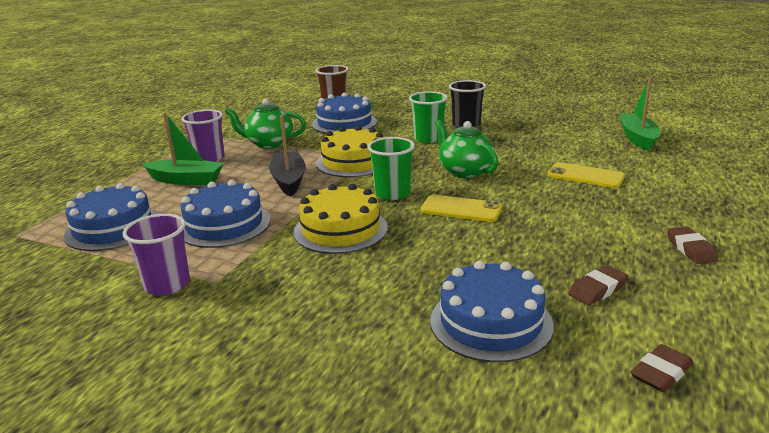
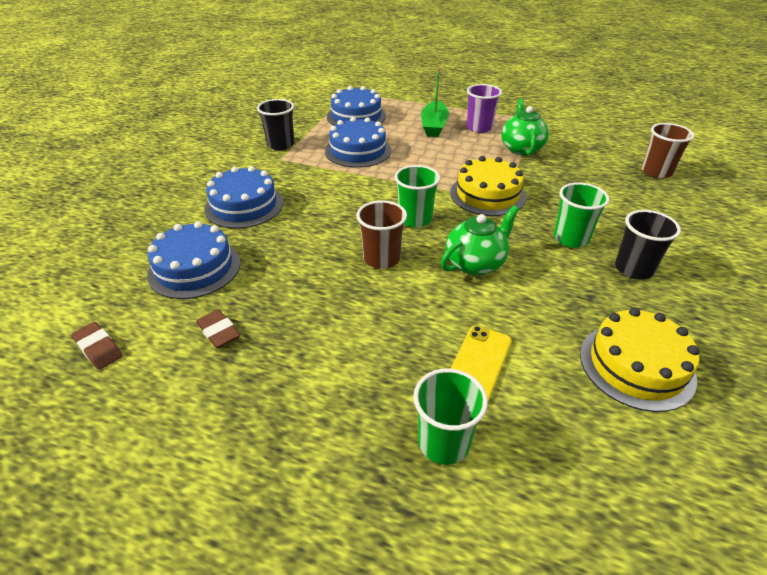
camera: 85 degrees right, 15 degrees up
purple cup [123,214,190,296] -> black cup [257,99,294,150]
black boat [269,115,306,197] -> none
yellow cake [293,184,388,254] -> yellow cake moved to [580,308,700,412]
blue cake [312,93,377,133] -> blue cake moved to [204,166,284,229]
yellow phone [420,194,502,222] -> brown cup [356,200,407,269]
green boat [619,77,660,151] -> none
brown eraser [667,227,718,264] -> none
none -> green cup [413,368,488,465]

